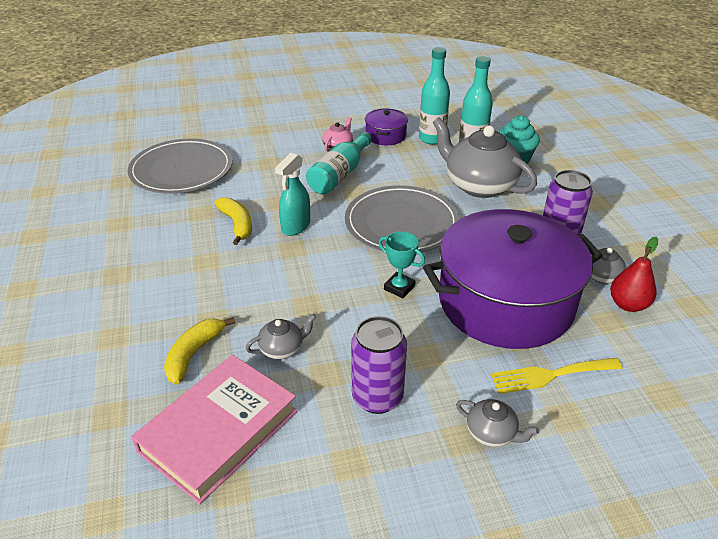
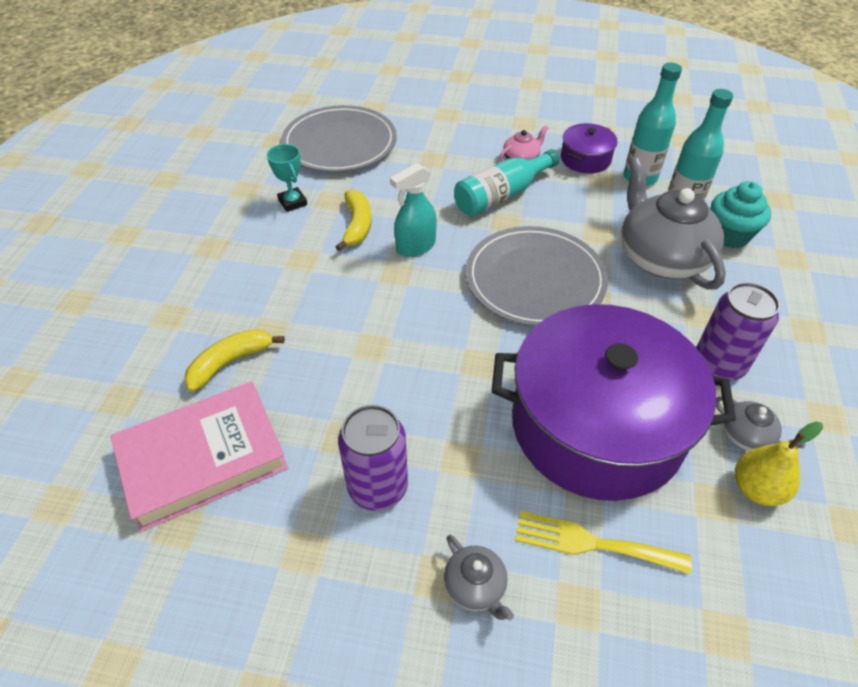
camera: 25 degrees right, 10 degrees up
grey teapot [246,314,316,359] -> none
turquoise trophy [379,231,425,298] -> turquoise trophy moved to [267,144,307,212]
red pear [610,237,658,312] -> yellow pear [735,422,823,506]

